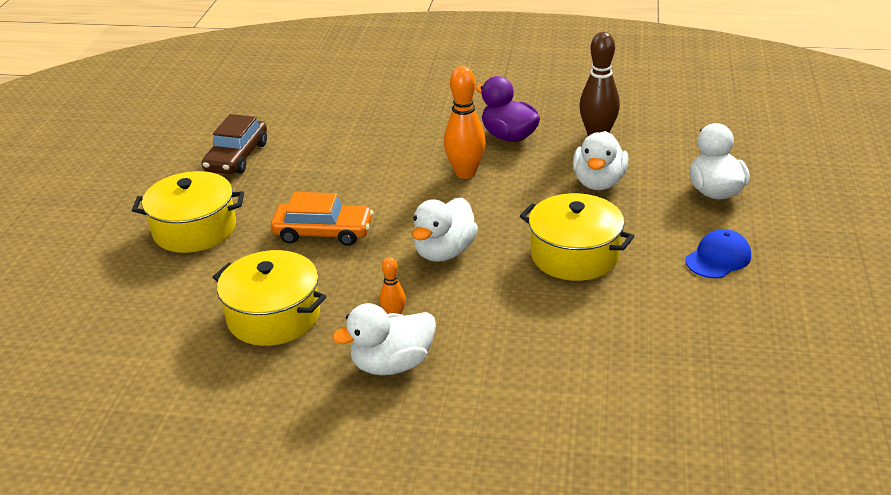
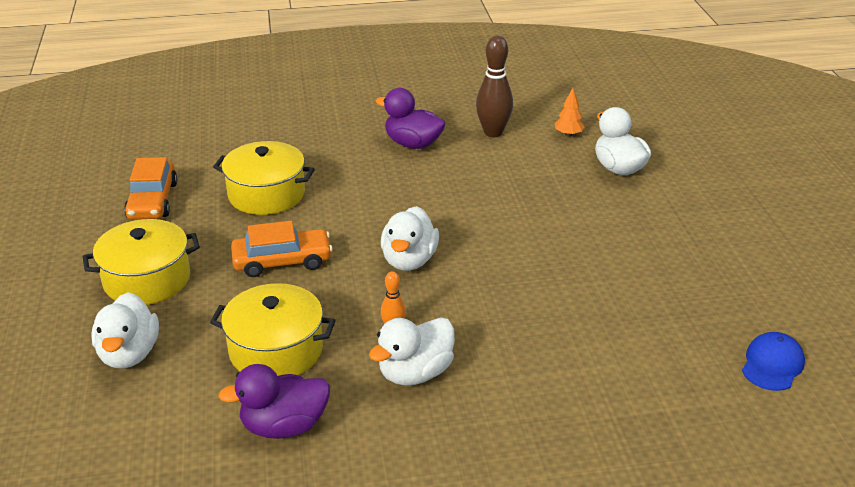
camera: 20 degrees left, 0 degrees up
brown car [202,114,267,174] -> orange car [124,157,177,220]
orange bowling pin [444,66,486,179] -> none
yellow pot [520,193,634,281] -> yellow pot moved to [213,141,315,215]
white duck [573,131,628,190] -> white duck moved to [91,292,159,369]
blue cap [685,229,751,278] -> blue cap moved to [742,332,805,391]
none -> purple duck [218,364,330,439]
none -> orange tree [555,88,585,137]

